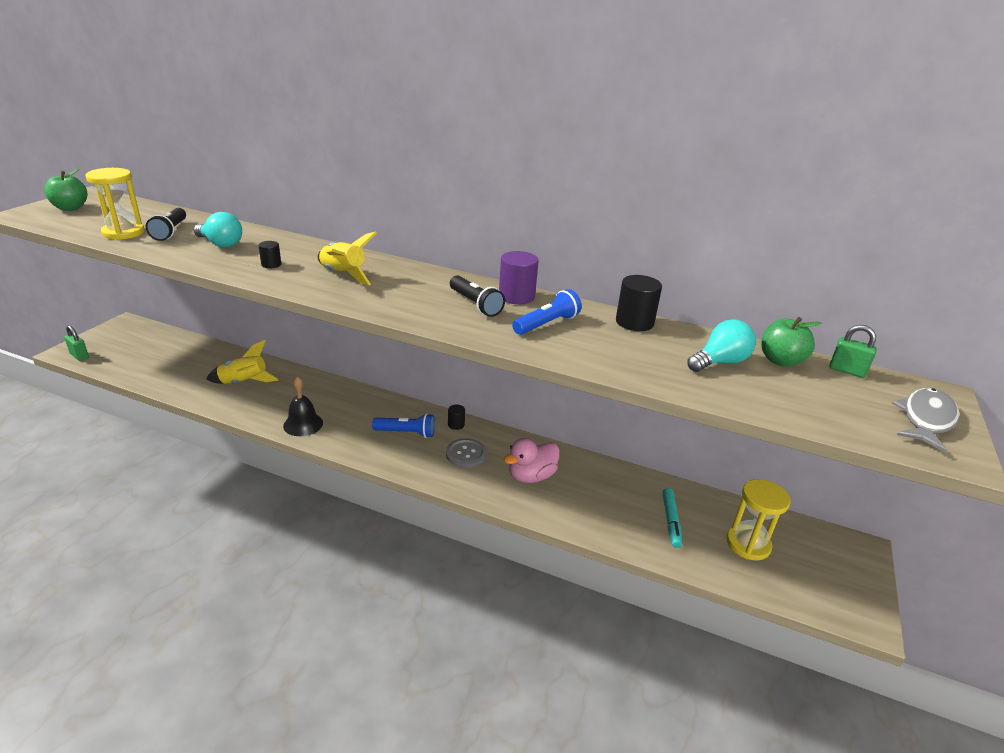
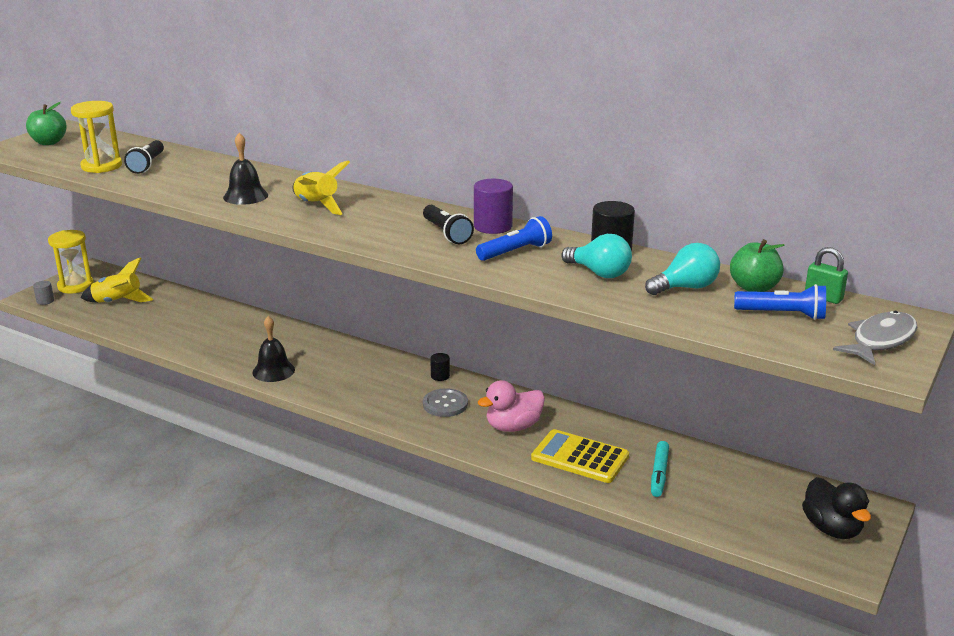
camera: 10 degrees right, 5 degrees down
green padlock [64,325,89,361] -> grey cylinder [33,281,54,305]
turquoise light bulb [194,212,242,248] -> turquoise light bulb moved to [561,234,632,278]
yellow rocket [206,340,279,384] -> yellow rocket moved to [81,257,153,303]
black cylinder [258,241,281,268] -> black bell [223,133,268,205]
blue flashlight [372,413,435,438] -> blue flashlight moved to [734,284,826,320]
yellow hourglass [726,479,791,561] -> yellow hourglass moved to [48,230,94,294]
none -> yellow calculator [531,429,629,483]
none -> black duck [802,477,871,539]

